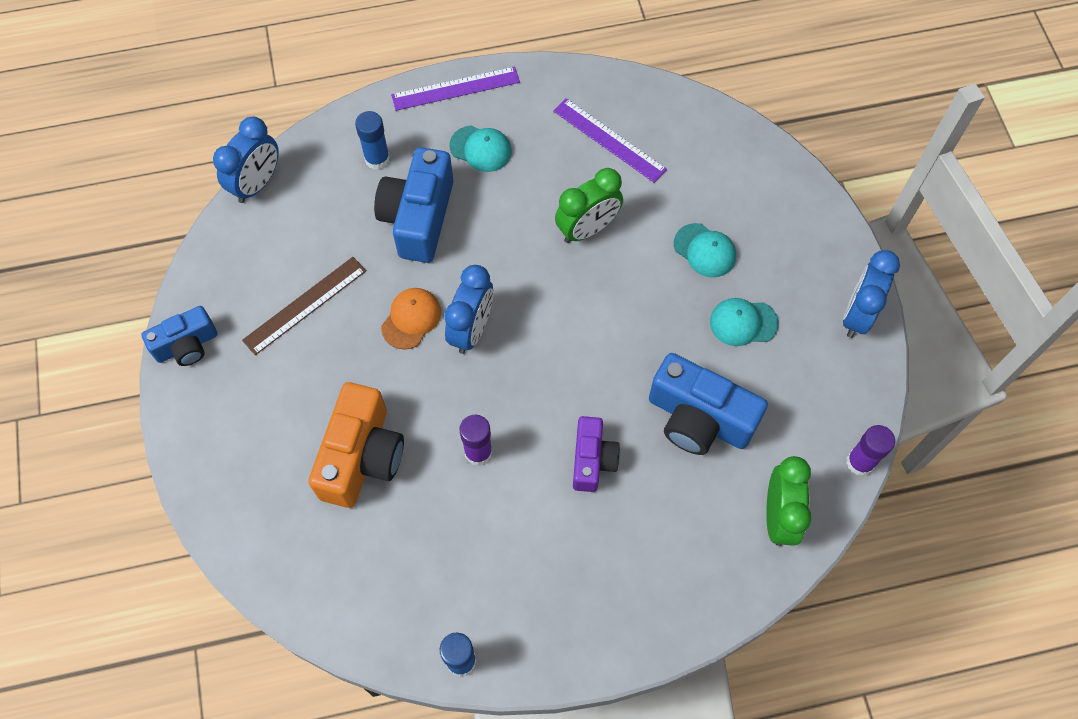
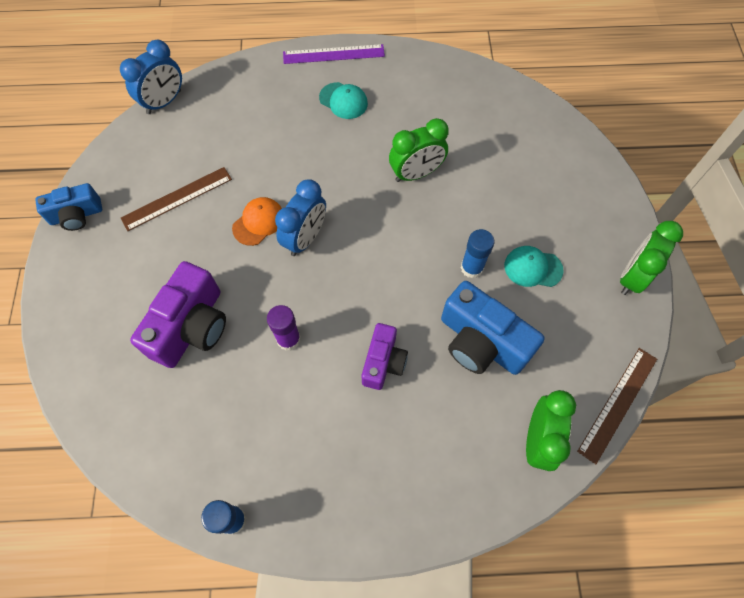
camera: 10 degrees right, 0 degrees up
orange camera [308,382,404,508] -> purple camera [130,261,226,368]
blue glue stick [355,111,390,170] -> blue glue stick moved to [461,229,495,278]
blue camera [374,147,453,263] -> none
purple ruler [553,98,667,183] -> none
turquoise cap [674,223,736,277] -> none
blue clock [843,250,900,338] -> green clock [620,221,683,295]
purple glue stick [846,425,895,476] -> brown ruler [577,348,657,464]

